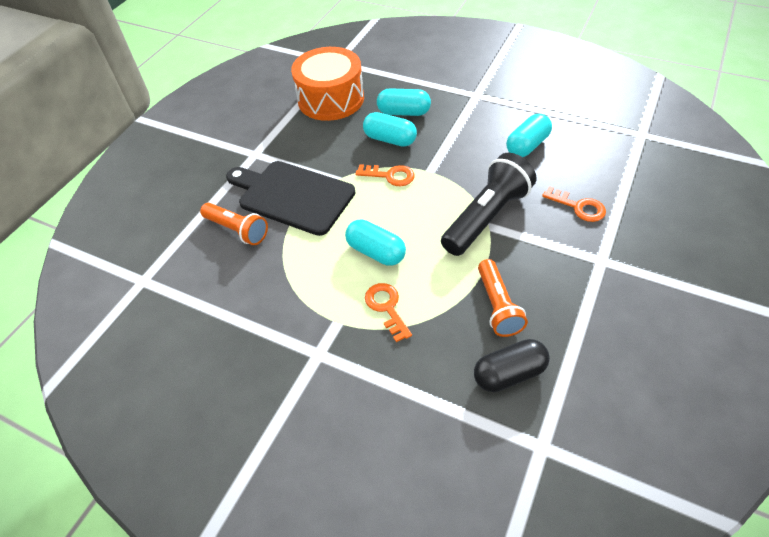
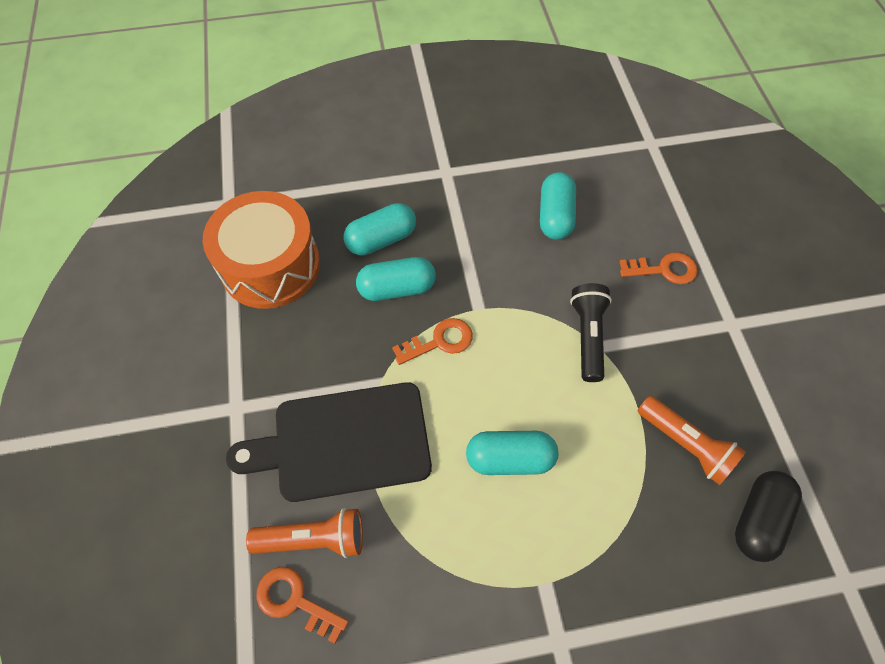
camera: 40 degrees left, 10 degrees up
orange key [365,283,412,342] -> orange key moved to [256,567,349,644]
black flashlight [441,153,536,256] -> black flashlight [570,283,612,382], size x0.64

